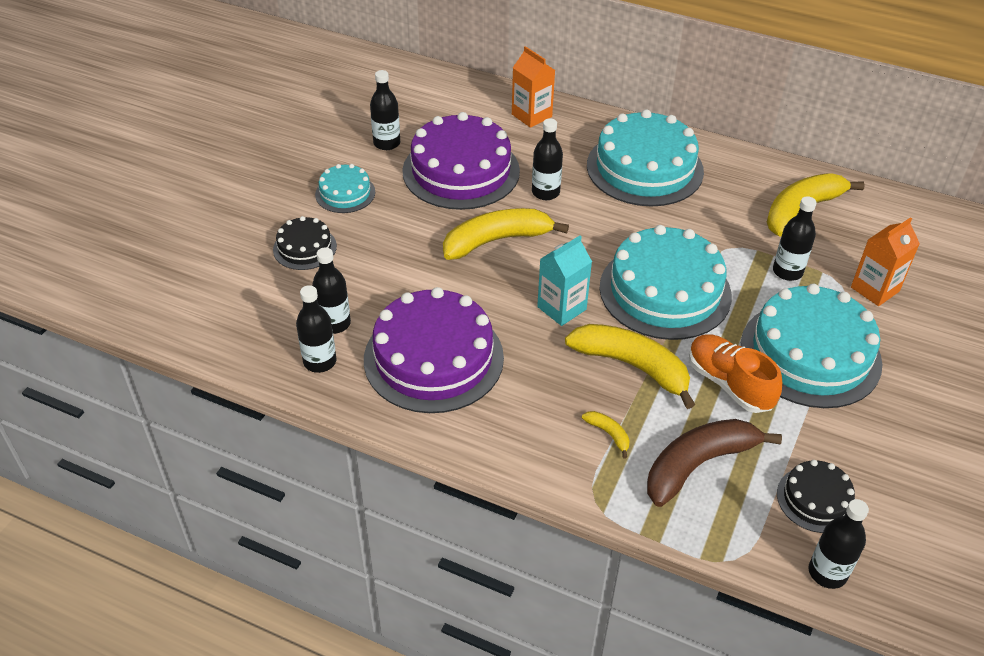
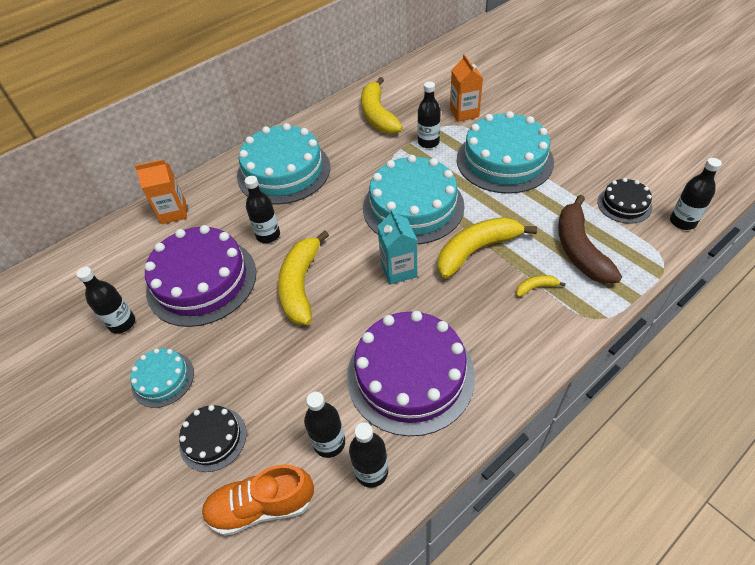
camera: 60 degrees left, 5 degrees up
orange shoe [689,334,782,413] -> orange shoe moved to [201,464,314,536]

